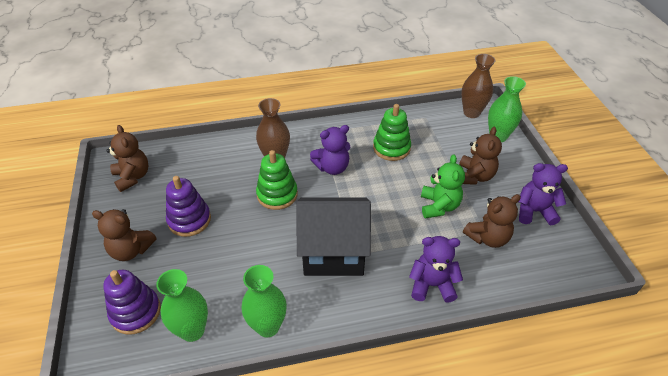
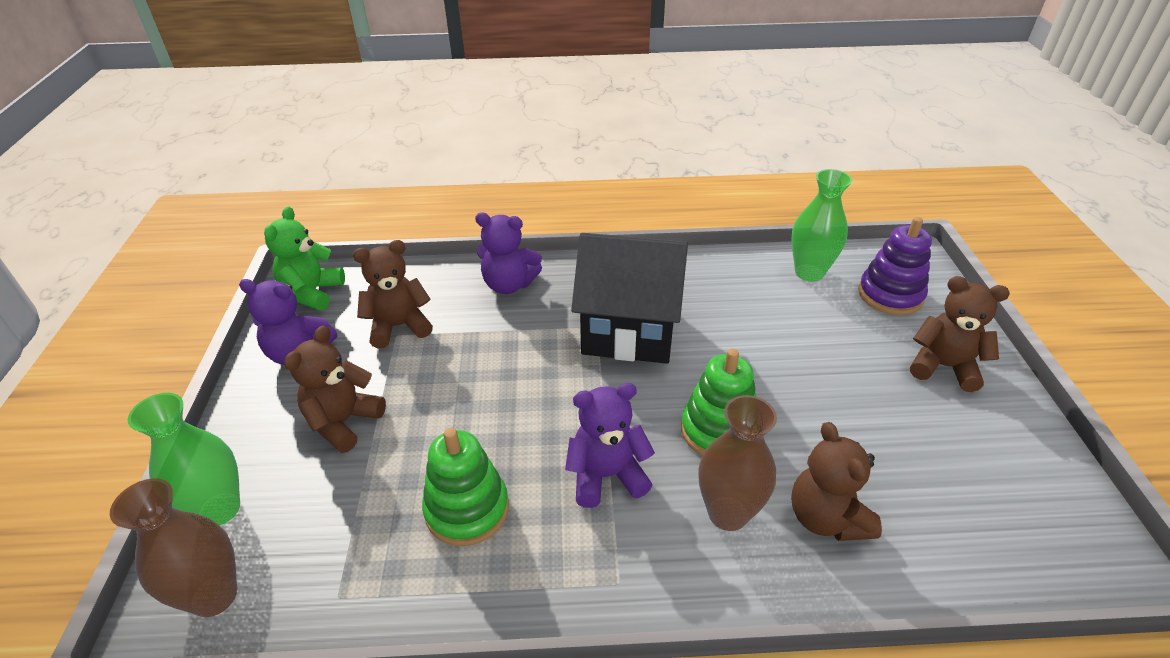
camera: 170 degrees left, 5 degrees down
brown teddy bear [106,125,149,192] -> brown teddy bear moved to [791,422,882,541]
purple stacking toy [166,176,211,237] -> none
green vase [242,265,287,337] -> none
green teddy bear [421,154,465,218] -> green teddy bear moved to [264,206,345,310]

